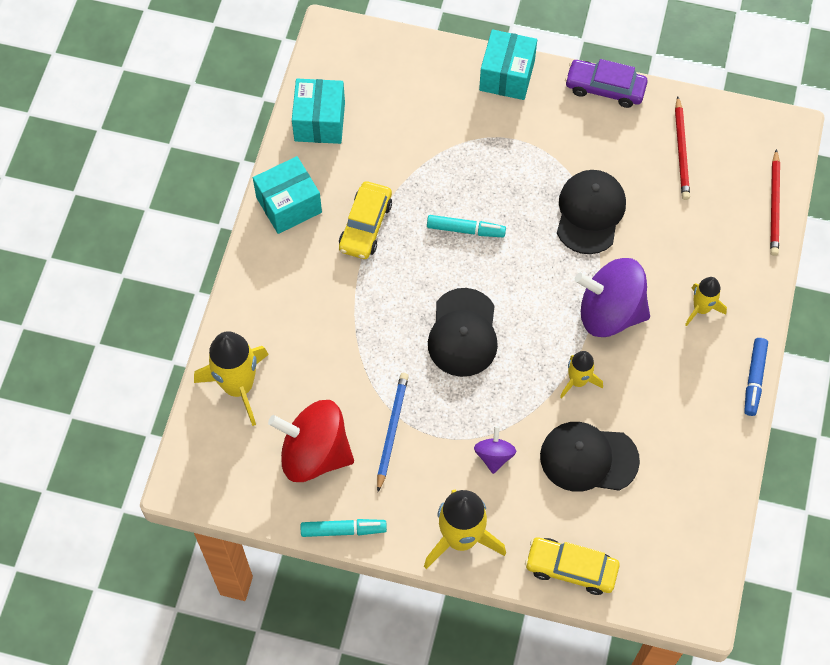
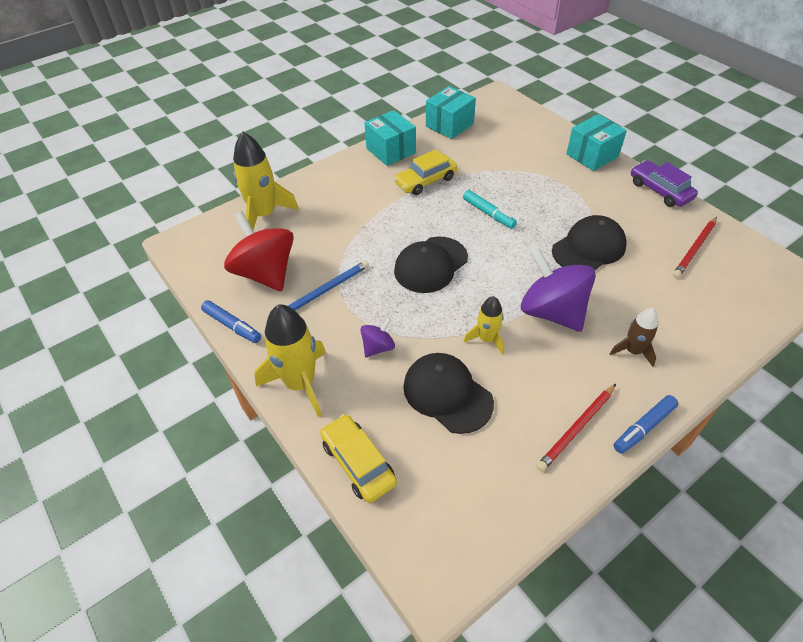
camera: 40 degrees right, 15 degrees down
turquoise box [253,156,322,234] -> turquoise box turned 45 degrees clockwise [365,110,416,166]
turquoise marker [301,519,387,537] -> blue marker [201,300,261,343]
yellow rocket [685,277,727,326] -> brown rocket [610,308,658,367]
red pencil [770,149,780,256] -> red pencil moved to [536,384,616,472]

